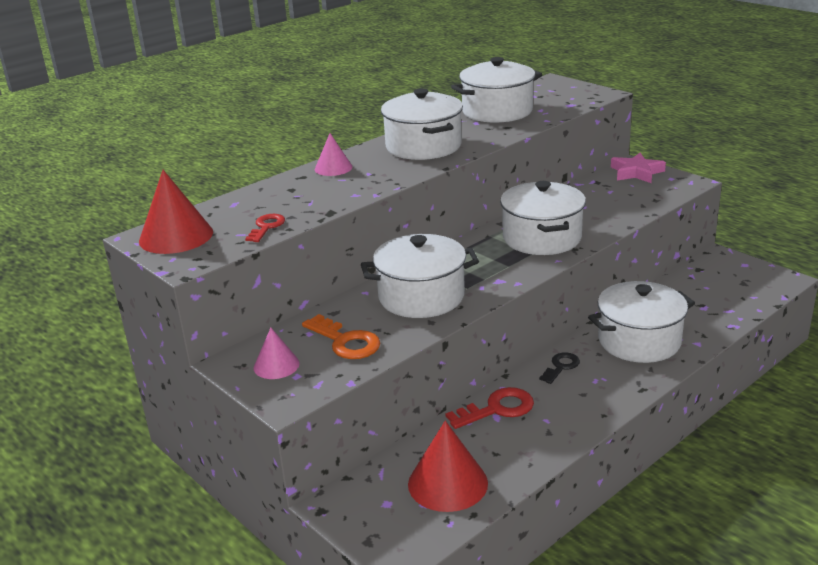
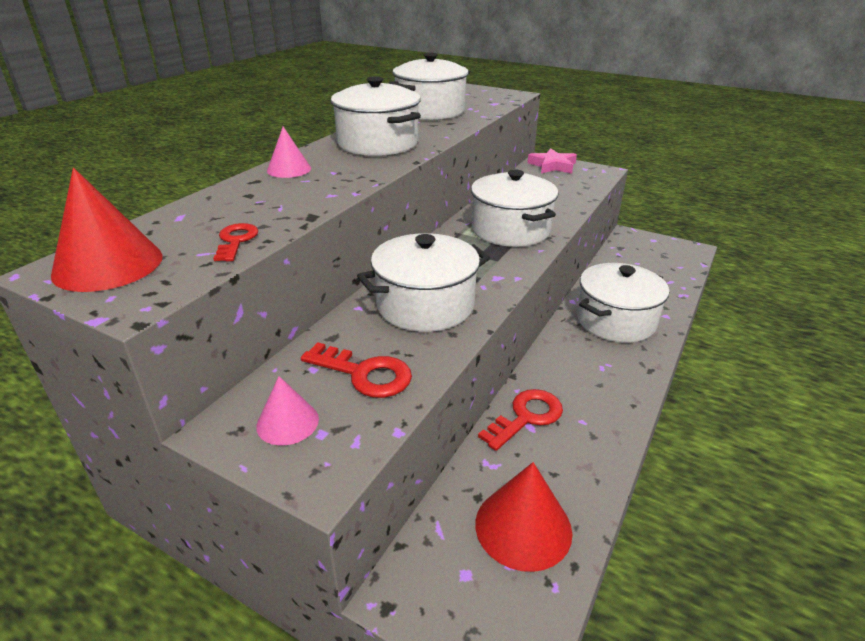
camera: 20 degrees left, 5 degrees up
orange key [302,314,380,359] -> red key [301,342,412,398]
black key [539,352,580,384] -> none

